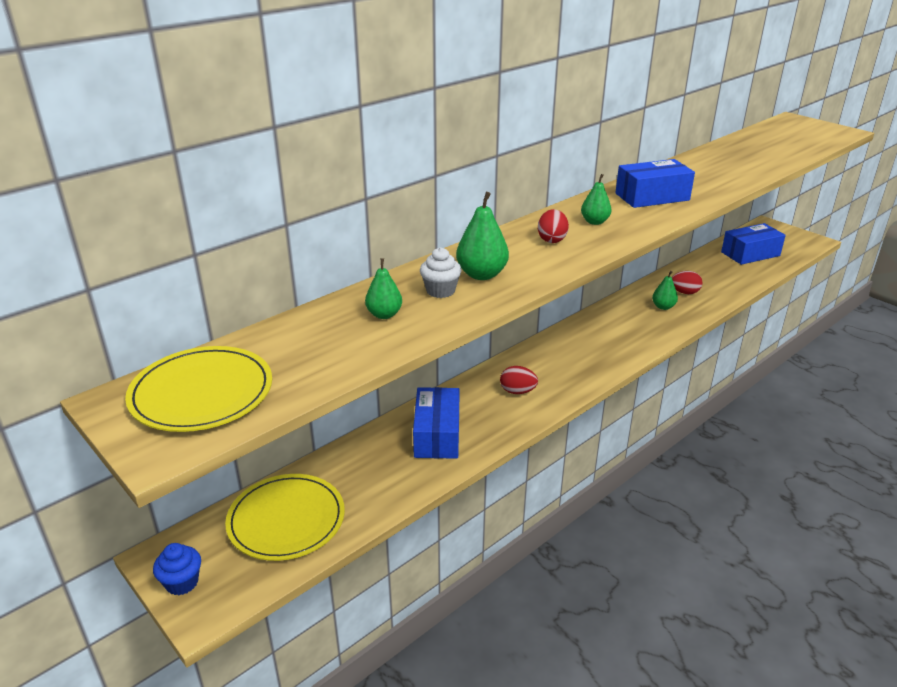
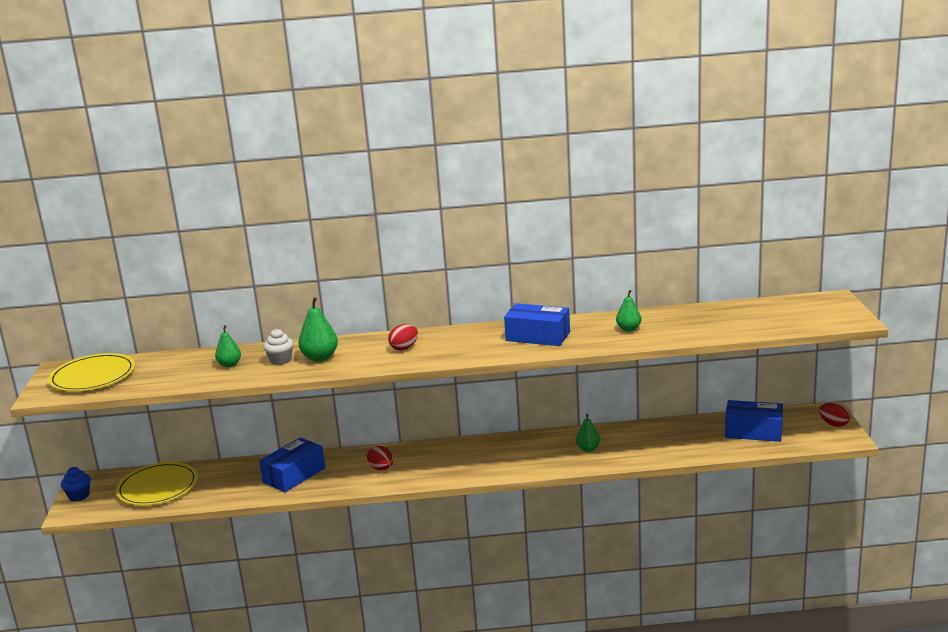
camera: 40 degrees right, 10 degrees down
green pear [581,174,612,225] -> green pear moved to [616,290,641,331]
red egg [672,271,703,294] -> red egg moved to [819,402,851,427]

